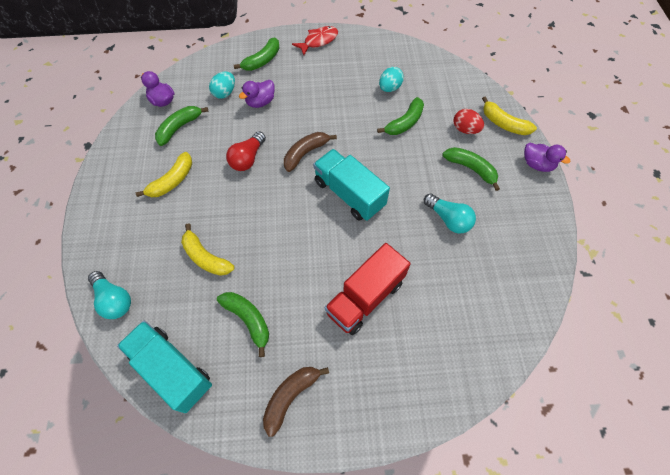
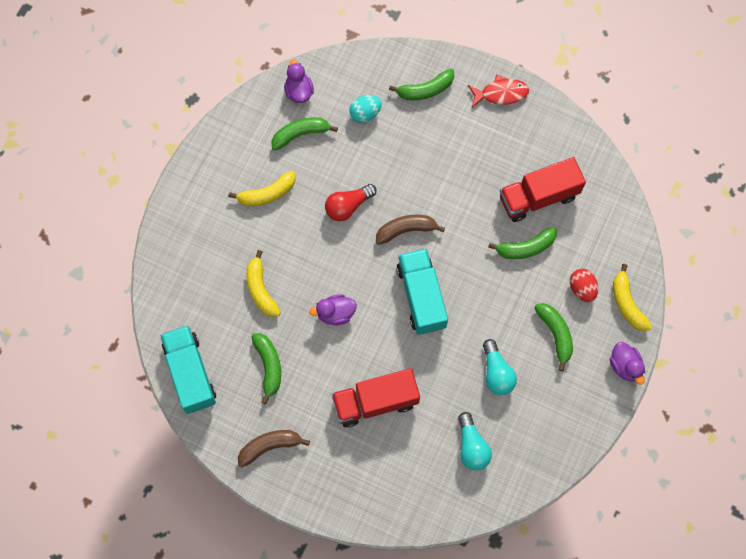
camera: 30 degrees right, 10 degrees up
turquoise light bulb [88,271,131,319] -> turquoise light bulb moved to [458,412,492,470]
purple duck [239,80,275,108] -> purple duck moved to [309,294,357,325]
turquoise egg [379,67,404,92] -> red truck [500,157,586,222]

